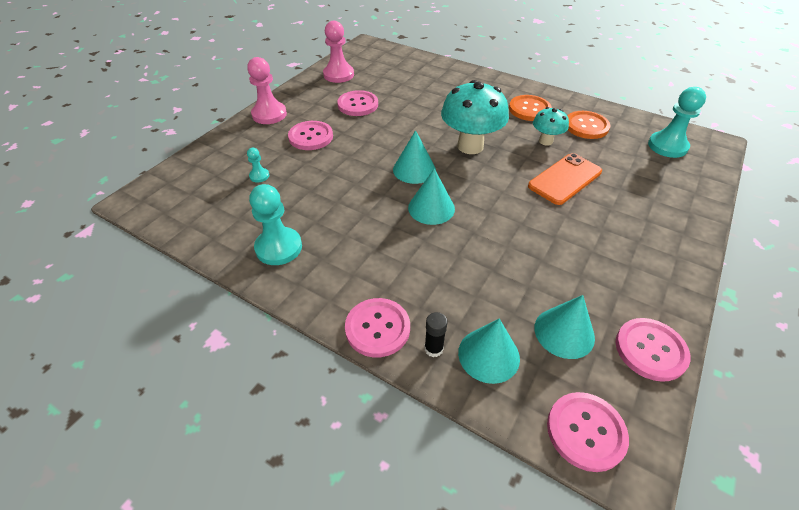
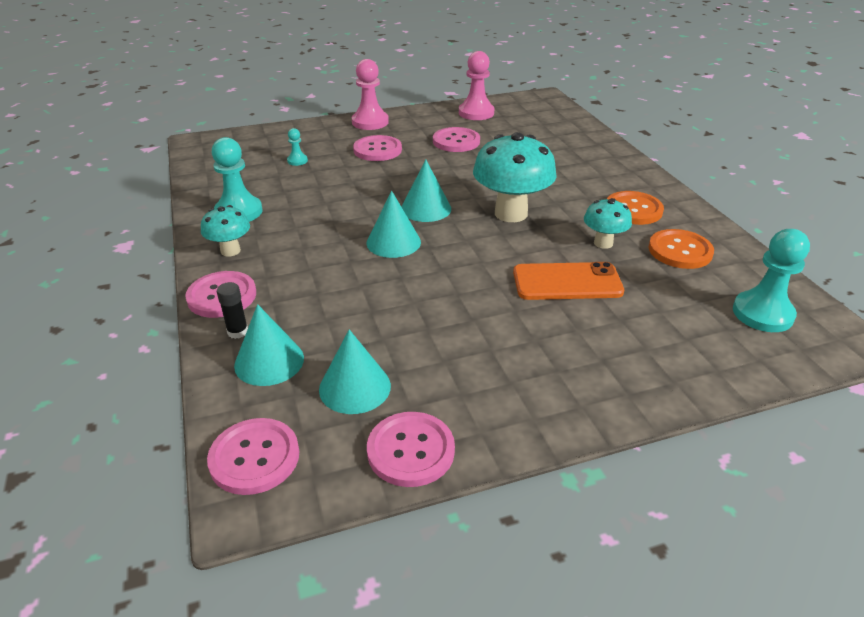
camera: 40 degrees right, 10 degrees down
none -> turquoise mushroom [201,205,250,257]

